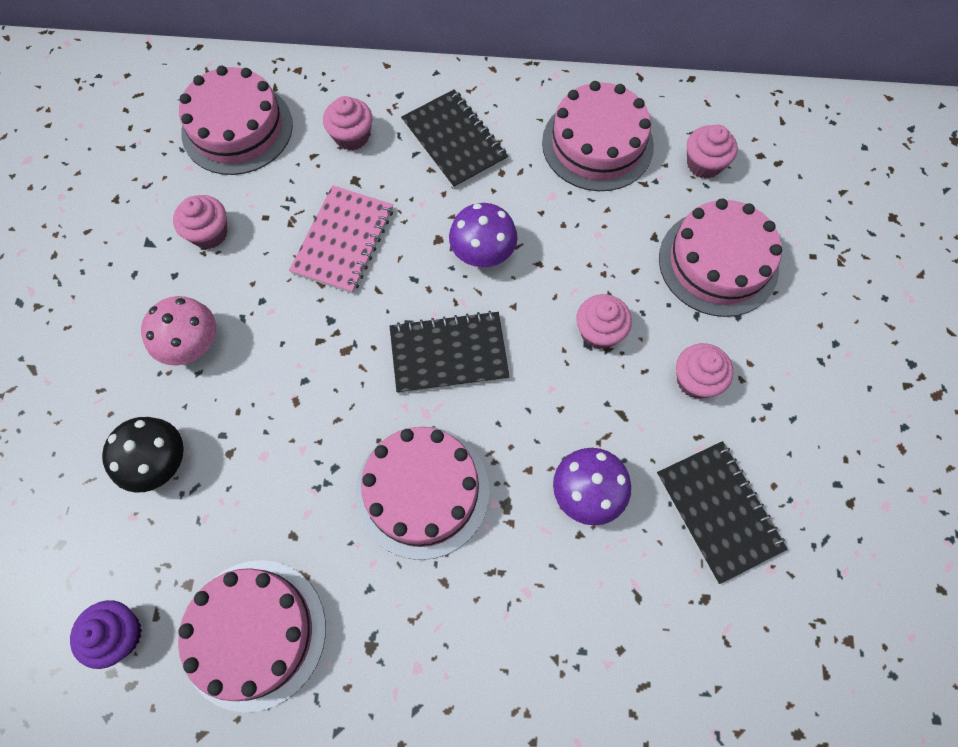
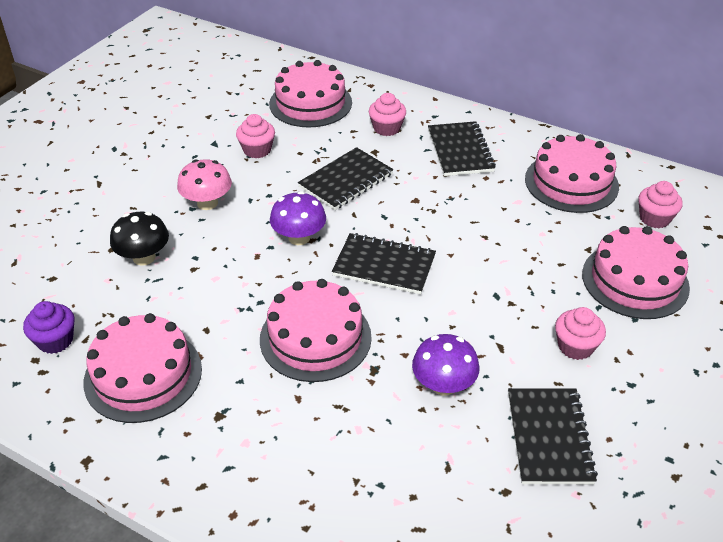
camera: 25 degrees right, 25 degrees down
pink notebook [289,185,393,294] -> black notebook [298,147,394,210]
purple mushroom [449,203,518,267] -> purple mushroom moved to [270,191,326,245]
pink cupcake [576,294,632,349] -> none

